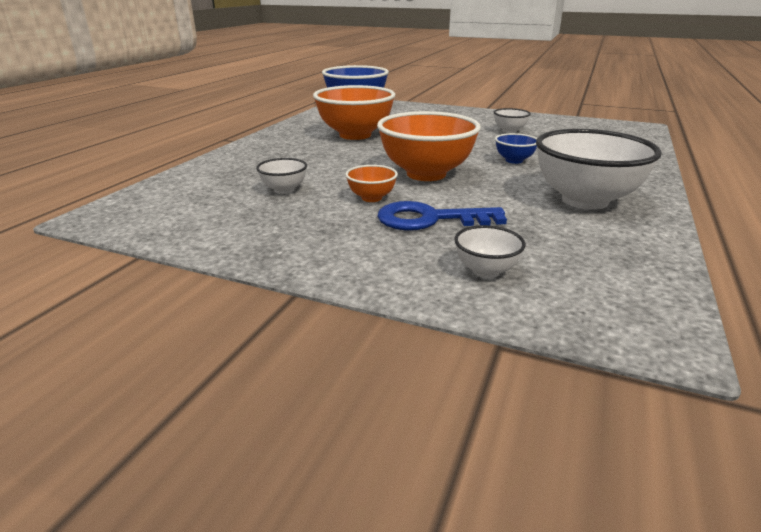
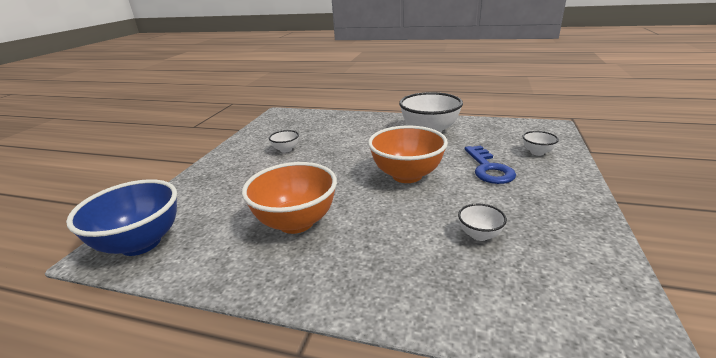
camera: 95 degrees left, 0 degrees up
orange bowl [345,165,398,202] -> none
blue bowl [495,133,537,164] -> none

